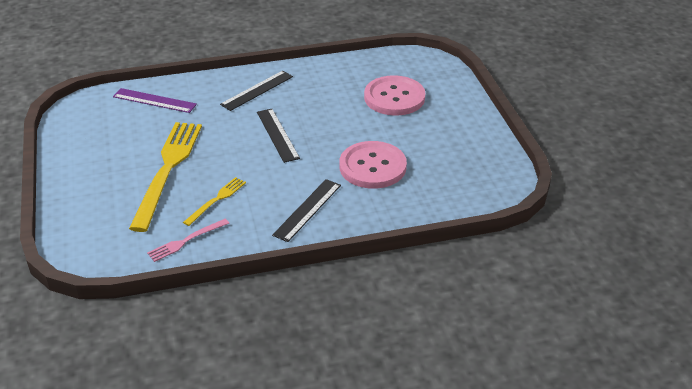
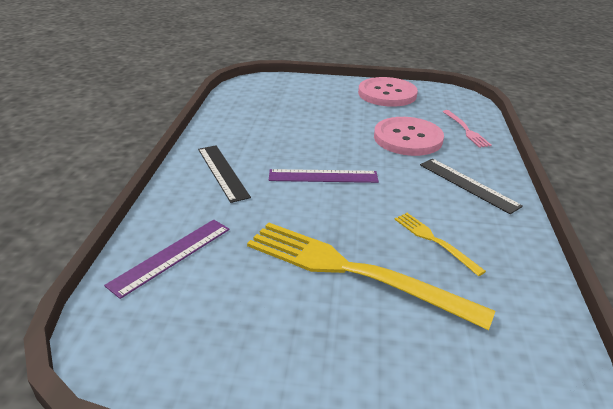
camera: 70 degrees left, 5 degrees down
pink fork [147,219,229,262] -> pink fork moved to [442,110,492,148]
black ruler [257,109,300,163] -> purple ruler [269,169,379,183]
pink button [364,75,425,116] -> pink button moved to [358,77,418,107]

